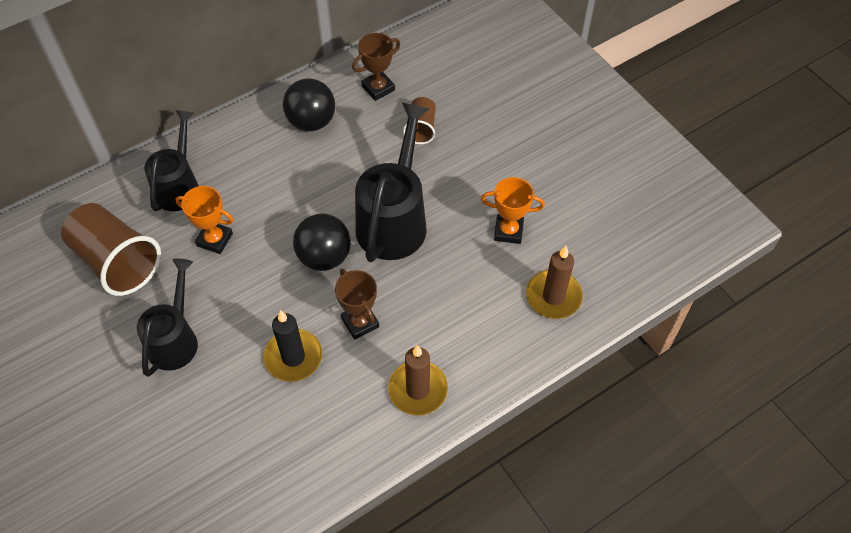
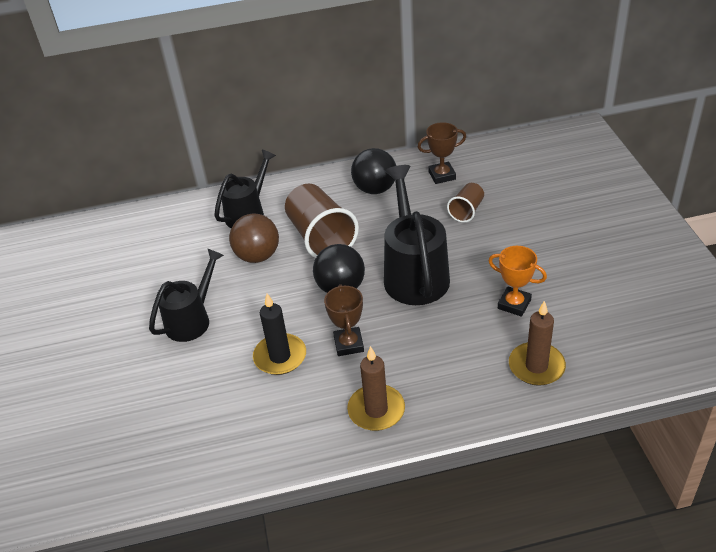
camera: 25 degrees right, 15 degrees down
brown cup [61,203,161,296] -> brown cup moved to [285,184,359,258]
orange trophy [175,186,234,254] -> brown ball [229,213,279,263]
black watering can [355,103,430,262] -> black watering can turned 45 degrees counterclockwise [384,165,450,305]

